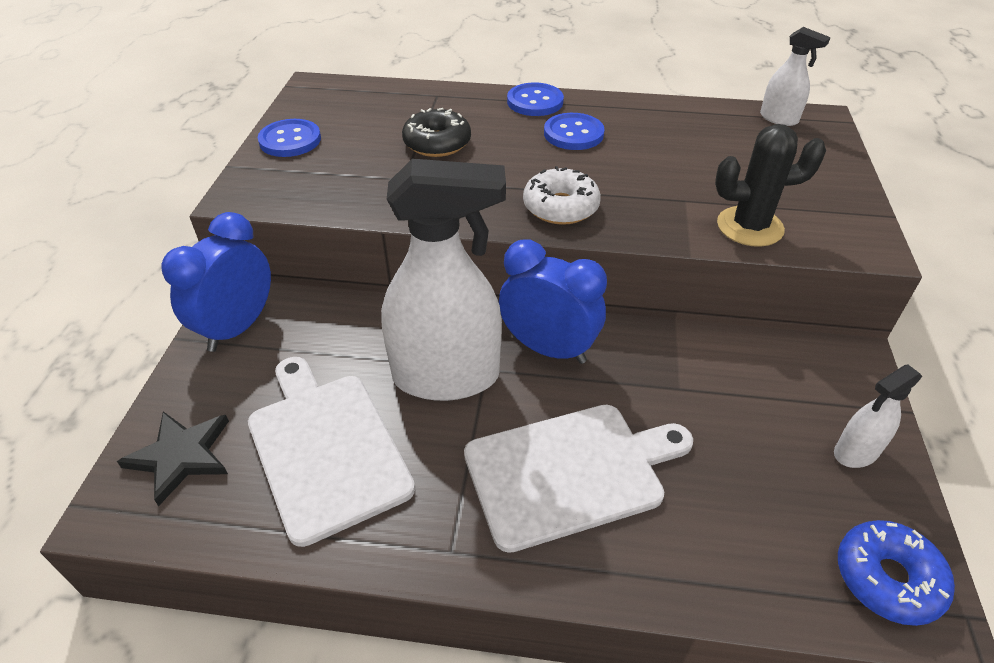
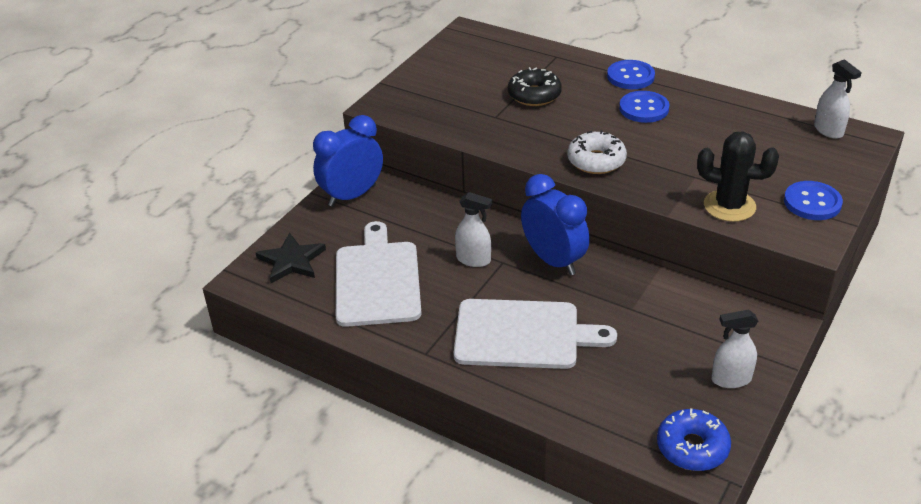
camera: 25 degrees right, 5 degrees down
blue button [258,119,321,157] -> blue button moved to [784,181,843,220]
white spray bottle [381,159,506,401] -> white spray bottle [455,192,492,267], size x0.46

